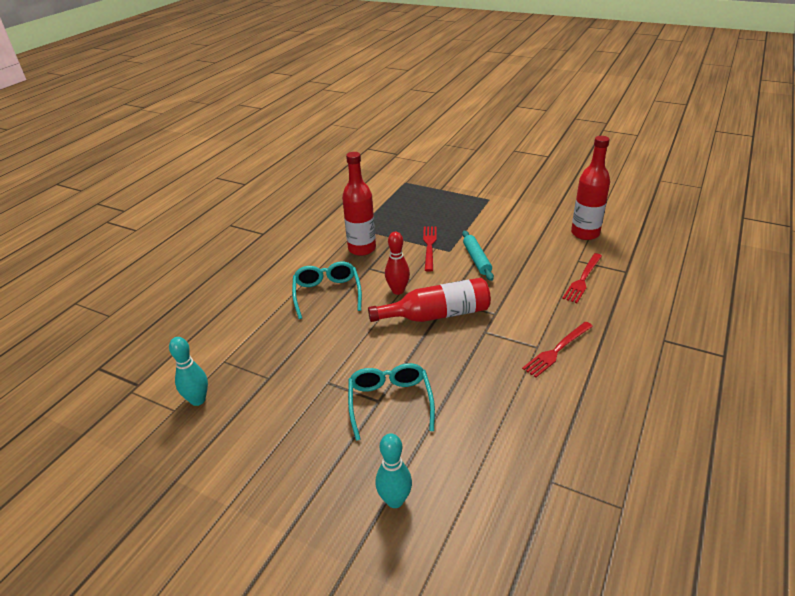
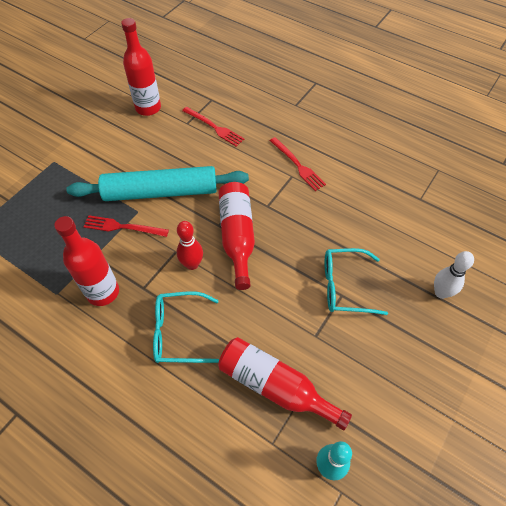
camera: 85 degrees left, 20 degrees up
turquoise bowling pin [375,433,412,508] -> white bowling pin [434,251,474,299]
turquoise rolling pin [462,231,494,281] -> turquoise rolling pin [66,166,249,201], size x2.04
none -> red bottle [218,337,352,430]

